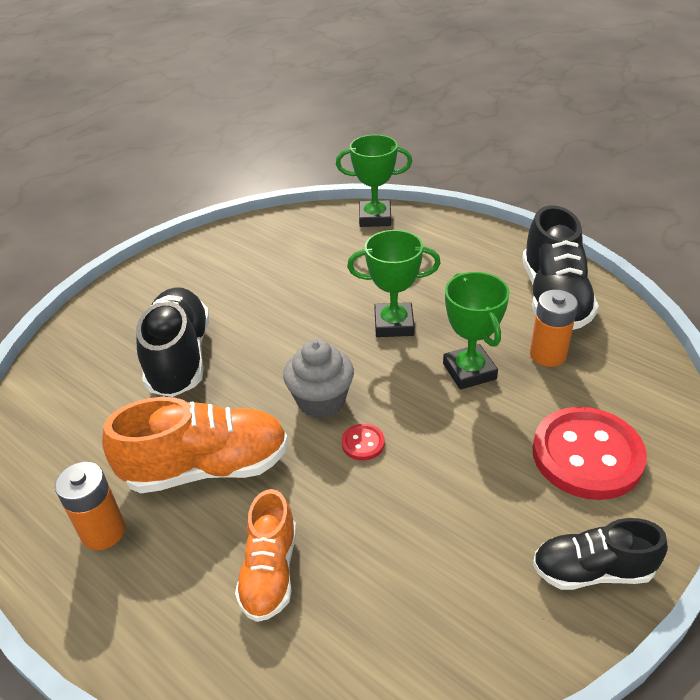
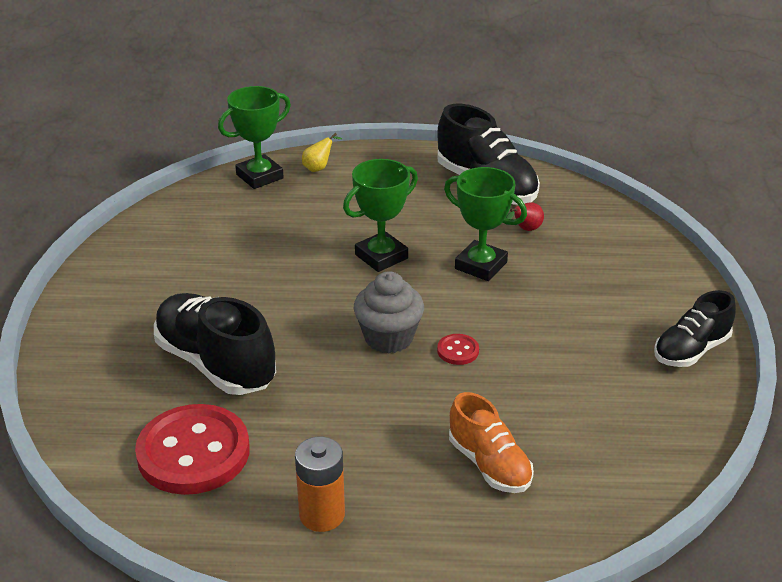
camera: 40 degrees left, 5 degrees down
orange shoe [102,397,288,493] -> none
orange battery [530,290,578,367] -> red pear [506,202,544,231]
red button [532,407,647,500] -> red button moved to [135,404,250,495]
none -> yellow pear [302,133,342,172]

